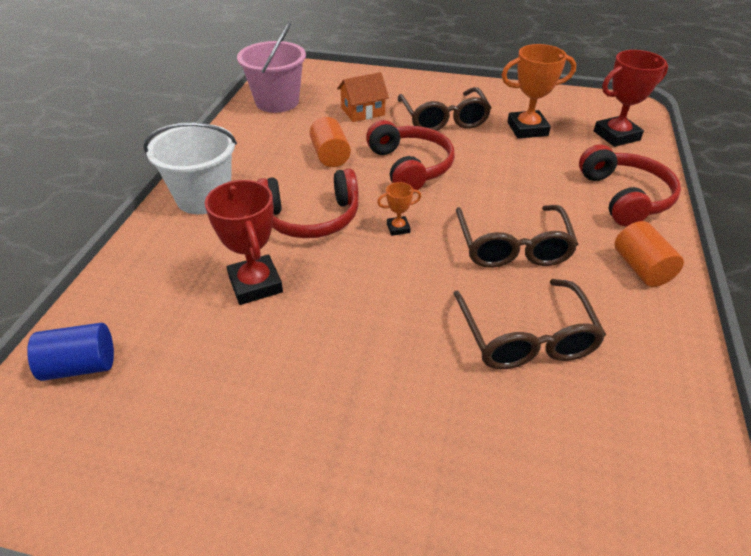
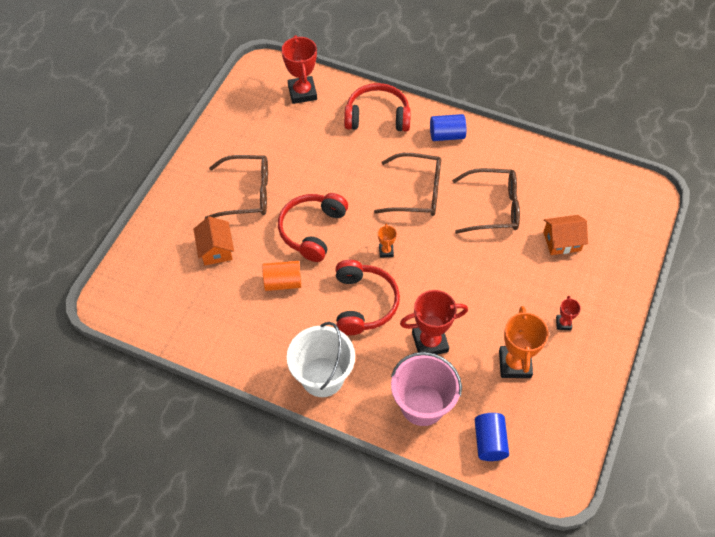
camera: 80 degrees left, 15 degrees up
pink bucket [237,22,306,113] -> pink bucket moved to [391,352,462,426]
red headphones [366,120,455,190] -> red headphones turned 60 degrees counterclockwise [278,193,348,262]
orange trophy [501,44,576,139] -> orange trophy moved to [499,306,549,378]
orange cylinder [614,221,684,287] -> blue cylinder [430,114,466,141]
none -> orange house [543,215,588,255]
none -> red trophy [556,296,581,330]

